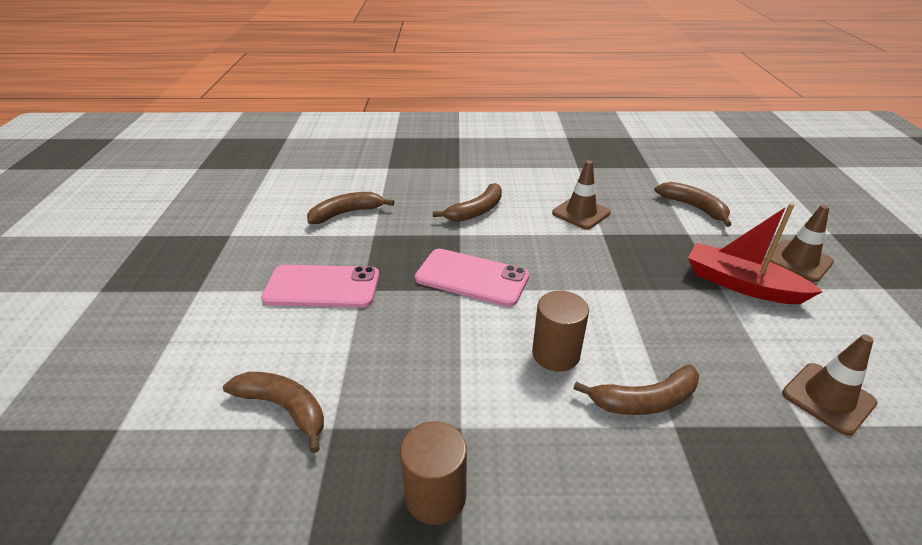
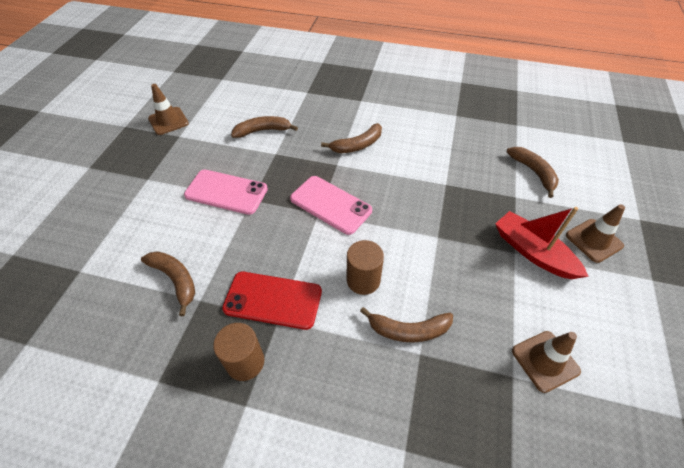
camera: 15 degrees right, 15 degrees up
brown traffic cone [552,160,611,230] -> brown traffic cone moved to [148,84,189,135]
none -> red phone [222,272,322,330]

